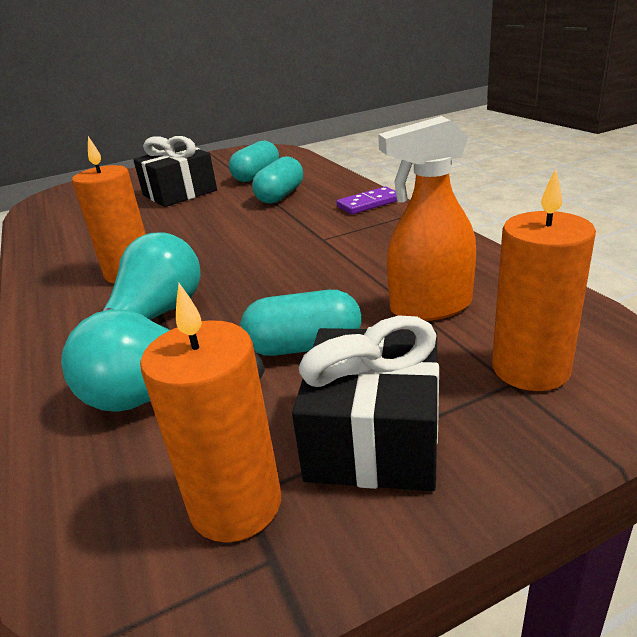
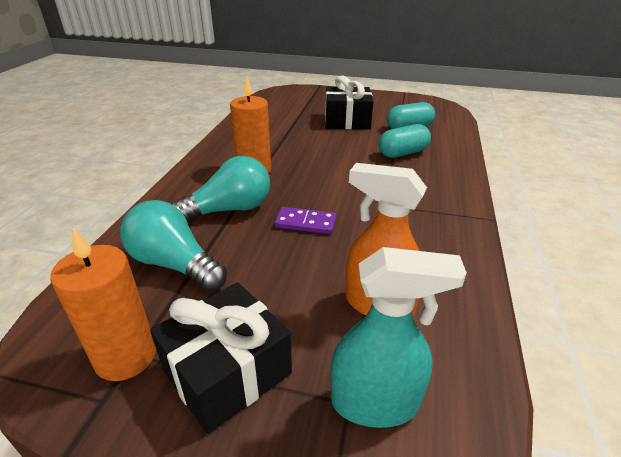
camera: 35 degrees right, 5 degrees up
turquoise capsule [241,290,361,356] -> none
purple domino [336,187,397,214] -> purple domino moved to [274,207,337,234]
orange candle [492,169,596,391] -> turquoise spray bottle [331,247,467,428]

